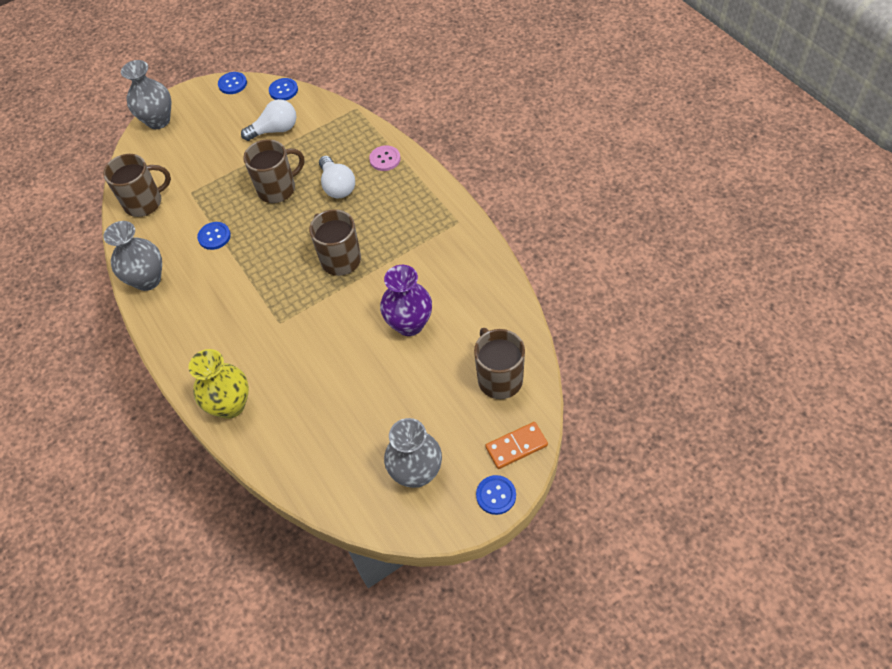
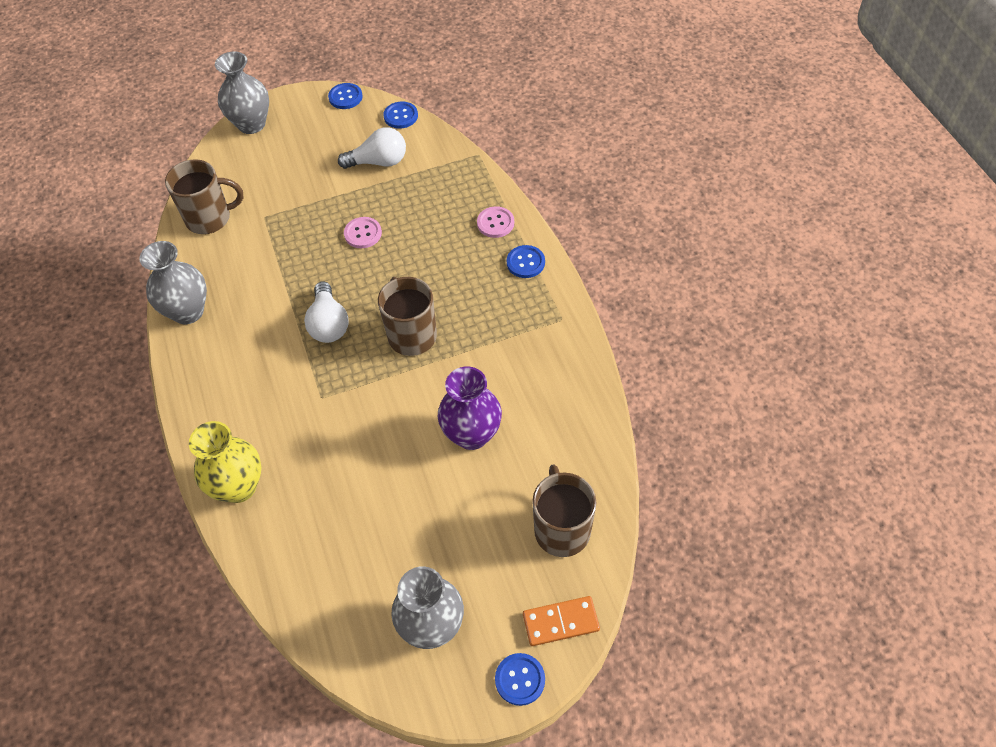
camera: 10 degrees right, 0 degrees up
blue button [197,222,231,250] -> blue button moved to [507,245,545,278]
brown mug [243,139,305,203] -> pink button [344,217,382,248]
white light bulb [319,156,355,198] -> white light bulb moved to [304,282,349,343]

